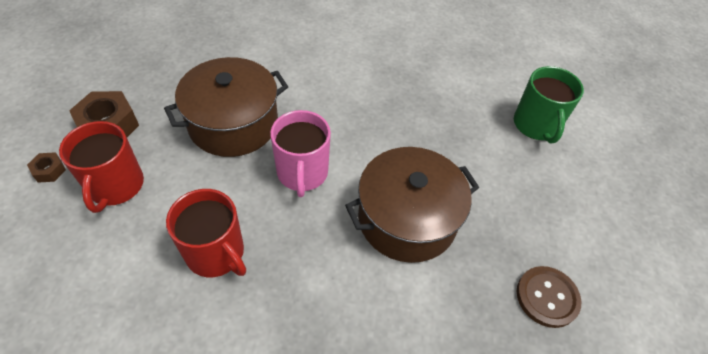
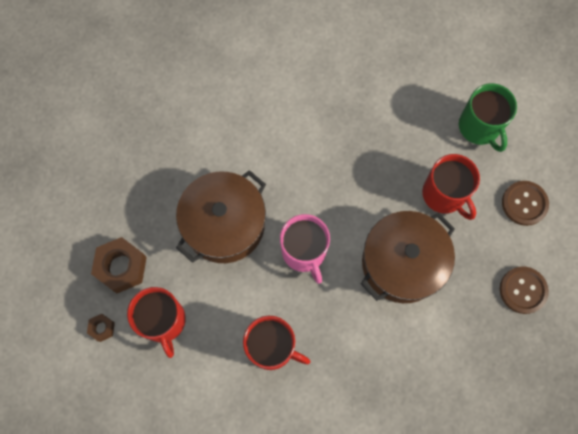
camera: 15 degrees left, 20 degrees up
none -> red mug [422,154,480,220]
none -> brown button [502,181,549,226]

